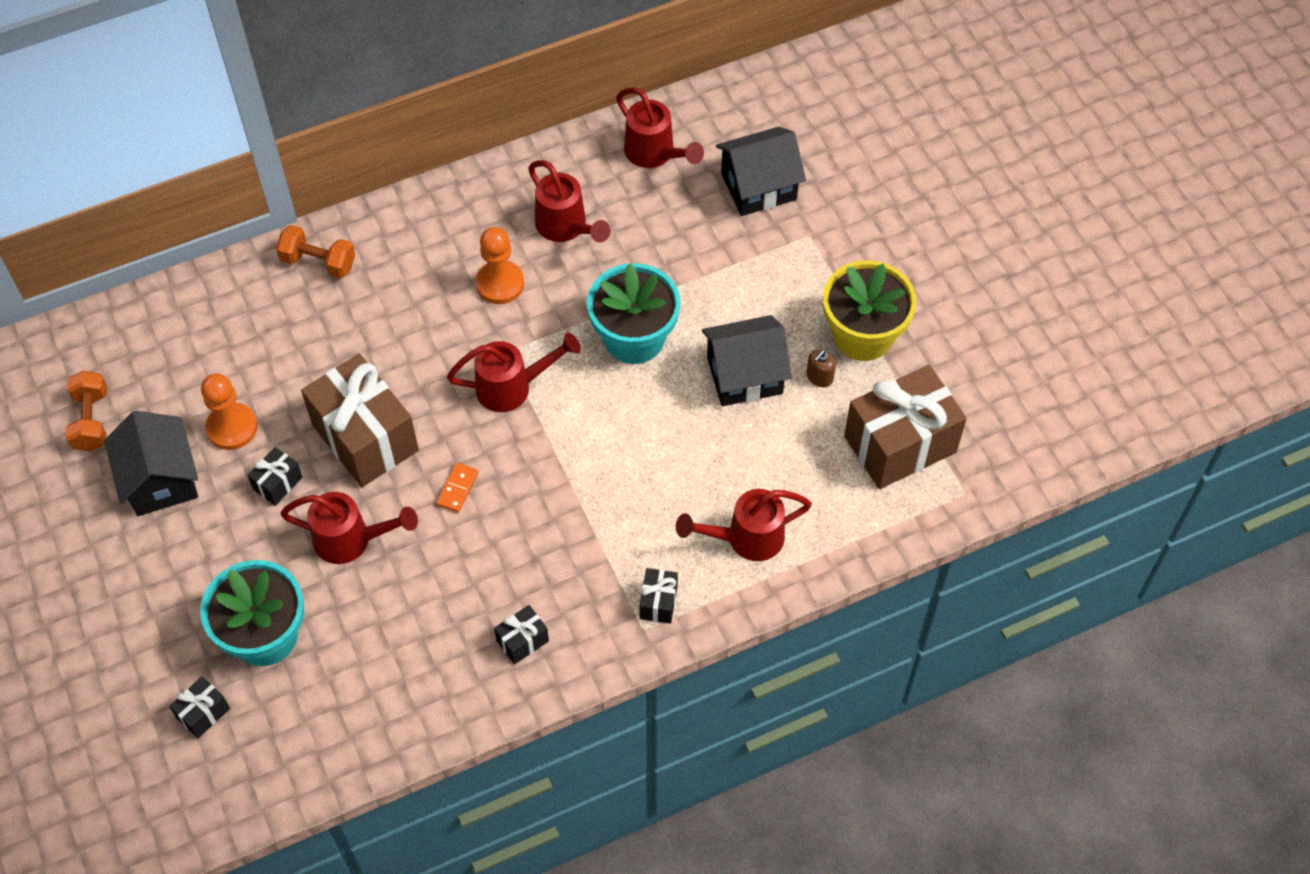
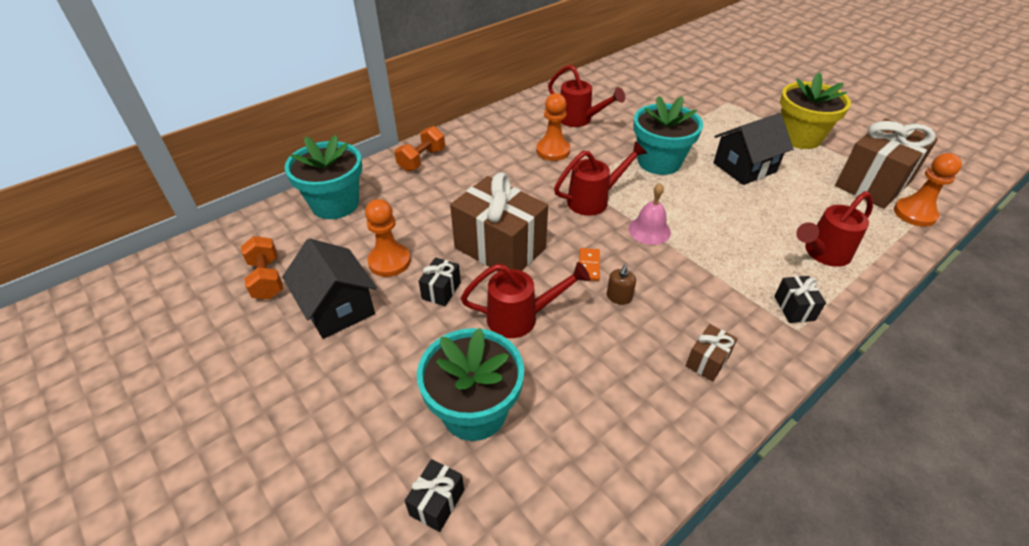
camera: 15 degrees left, 15 degrees down
orange dumbbell [276,225,355,279] -> orange dumbbell turned 60 degrees counterclockwise [395,126,445,171]
black gift [494,605,549,664] -> brown gift [686,324,737,382]
red watering can [616,87,704,168] -> none
black house [716,127,806,216] -> none
brown soap dispenser [806,350,836,387] -> brown soap dispenser moved to [607,265,636,305]
none -> turquoise flower pot [285,135,362,219]
none -> pink bell [628,183,671,245]
none -> orange pawn [894,153,962,227]

